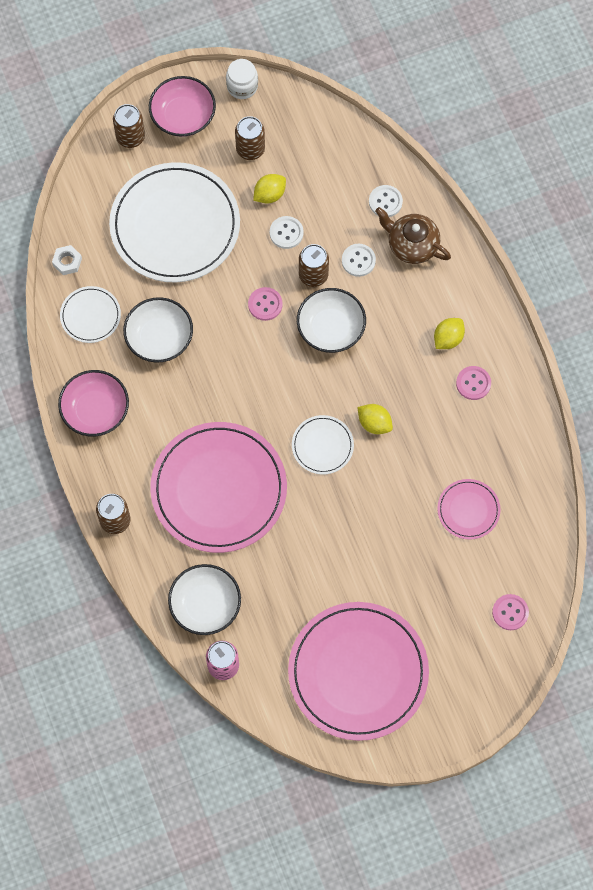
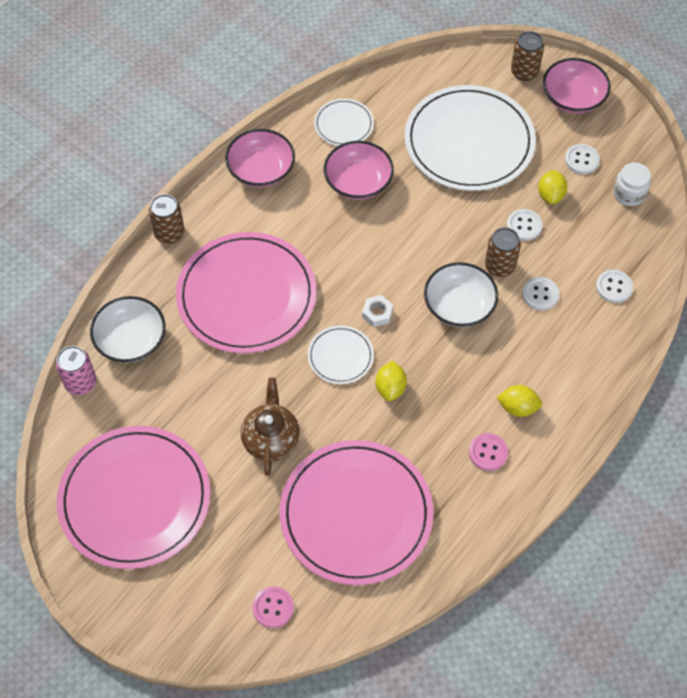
camera: 60 degrees right, 10 degrees down
white nut [52,245,82,275] -> white nut moved to [362,295,393,327]
white bowl [123,297,193,363] -> pink bowl [324,141,394,200]
white jar [226,59,258,99] -> white jar moved to [614,162,651,206]
brown can [235,116,265,160] -> white button [565,144,600,174]
pink button [248,287,283,321] -> none
yellow lemon [253,174,286,203] -> yellow lemon turned 75 degrees clockwise [538,170,567,204]
brown teapot [375,207,451,264] -> brown teapot moved to [241,377,300,476]
pink plate [437,479,501,540] -> pink plate [279,440,433,585], size x2.17

